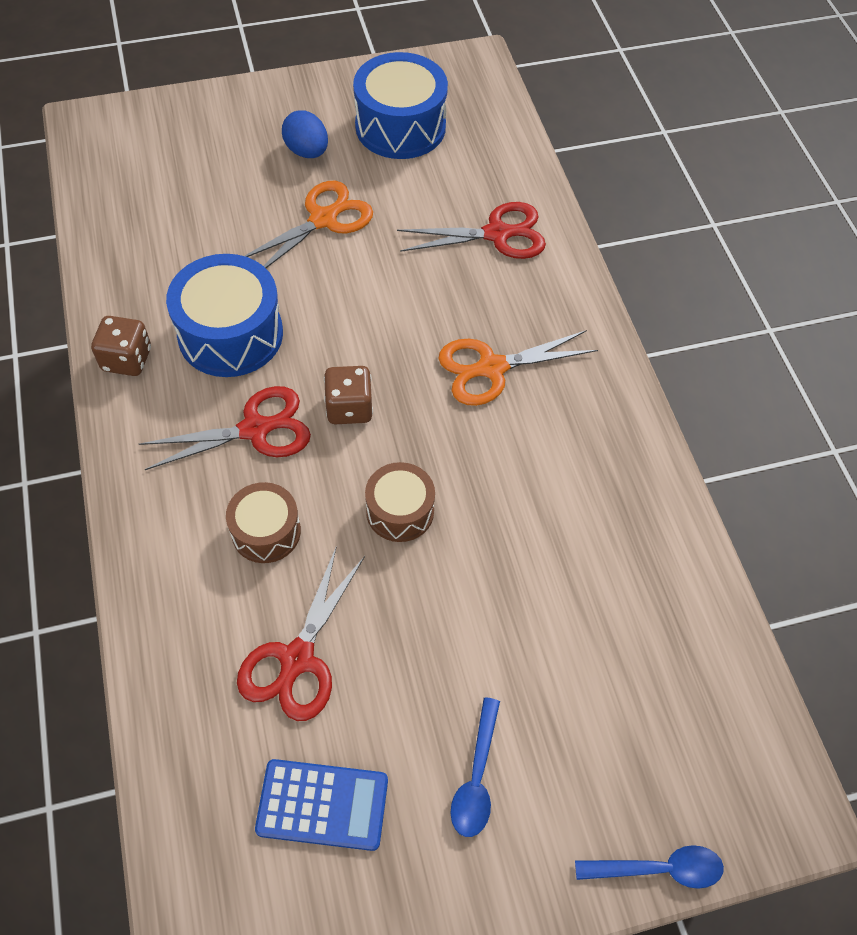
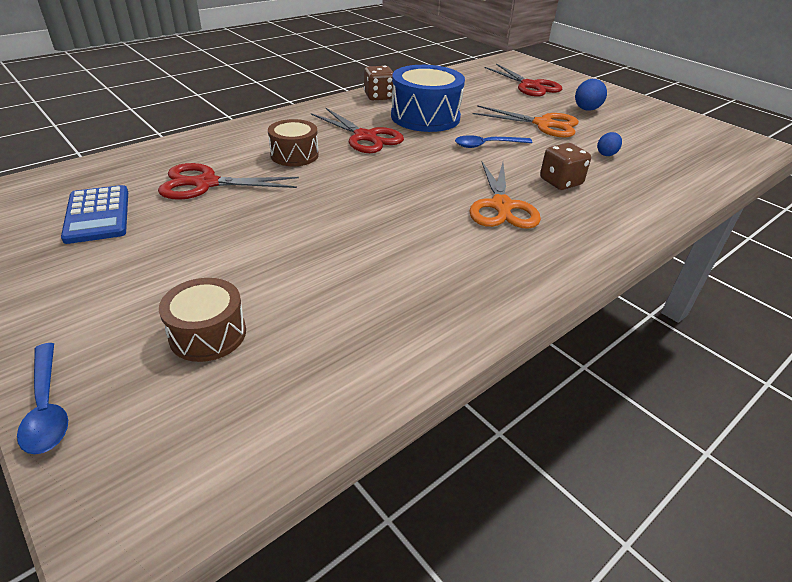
camera: 65 degrees right, 20 degrees down
brown dice [324,366,373,424] -> brown dice moved to [540,143,591,190]
blue drum [353,52,448,159] -> none
brown drum [365,462,435,542] -> brown drum moved to [159,278,246,362]
red scissors [397,202,546,259] -> red scissors moved to [485,64,562,97]
orange scissors [438,330,598,406] -> orange scissors turned 135 degrees counterclockwise [469,162,541,229]
blue spoon [451,697,500,837] -> blue spoon moved to [455,135,532,148]
none -> blue egg [597,132,622,156]

